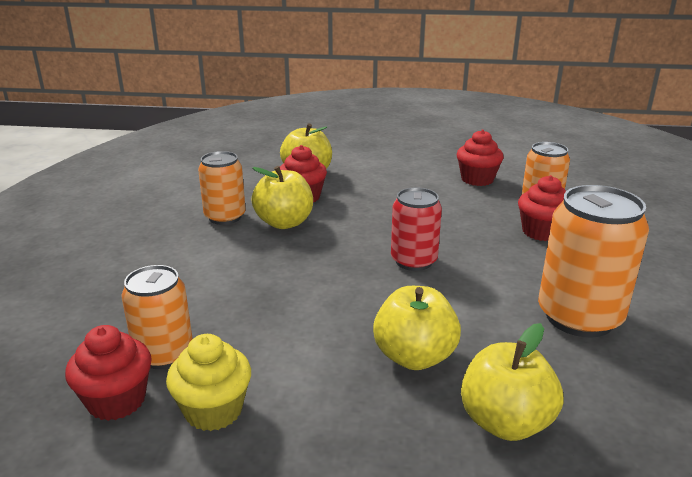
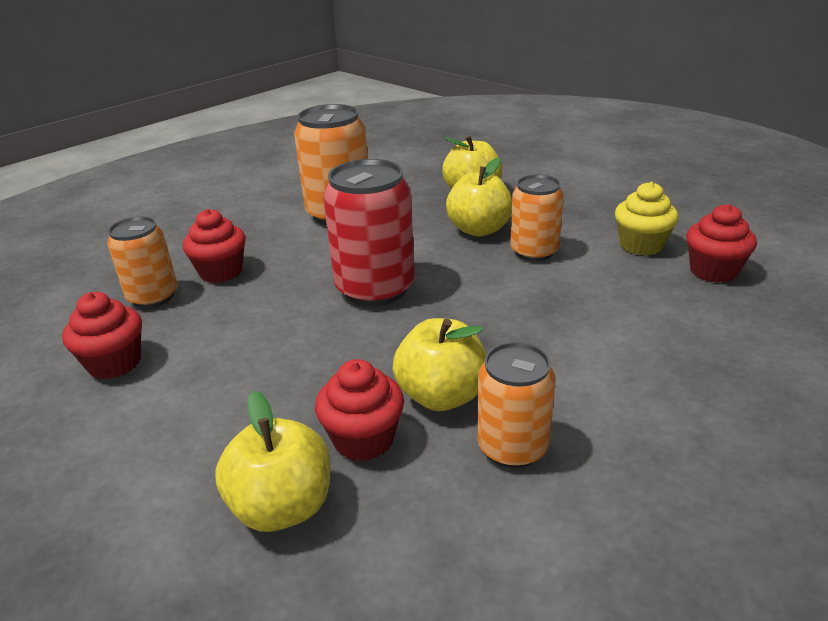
camera: 140 degrees left, 5 degrees up
orange can [121,265,193,369] -> orange can moved to [510,175,564,261]
red can [391,187,442,271] -> red can [323,159,415,307], size x1.56

